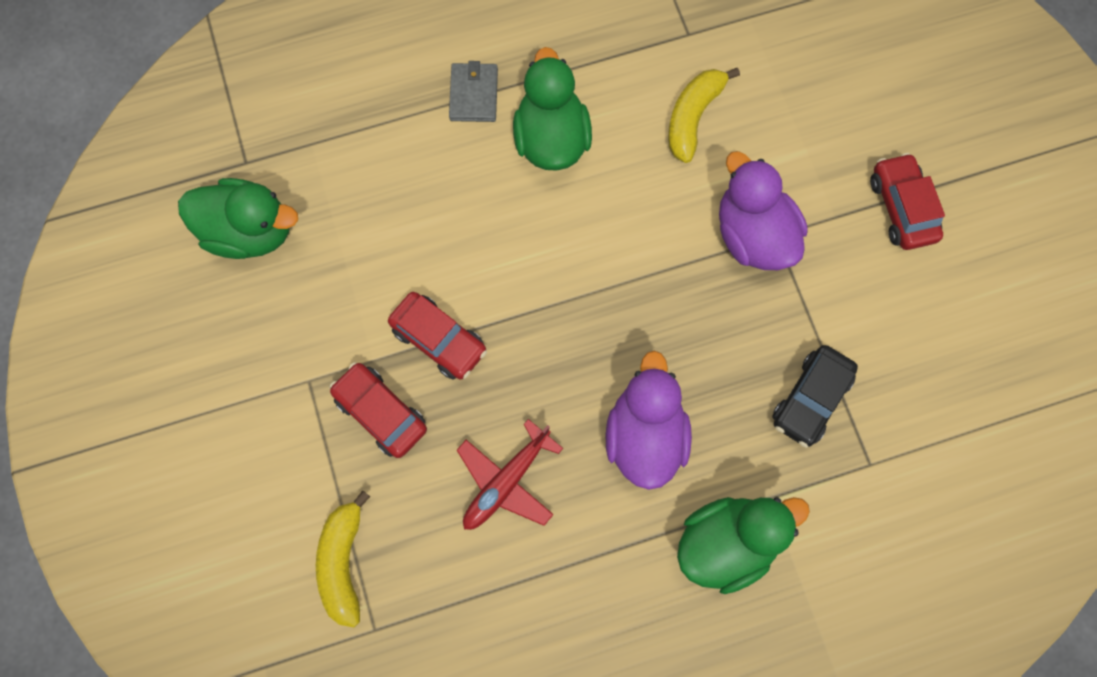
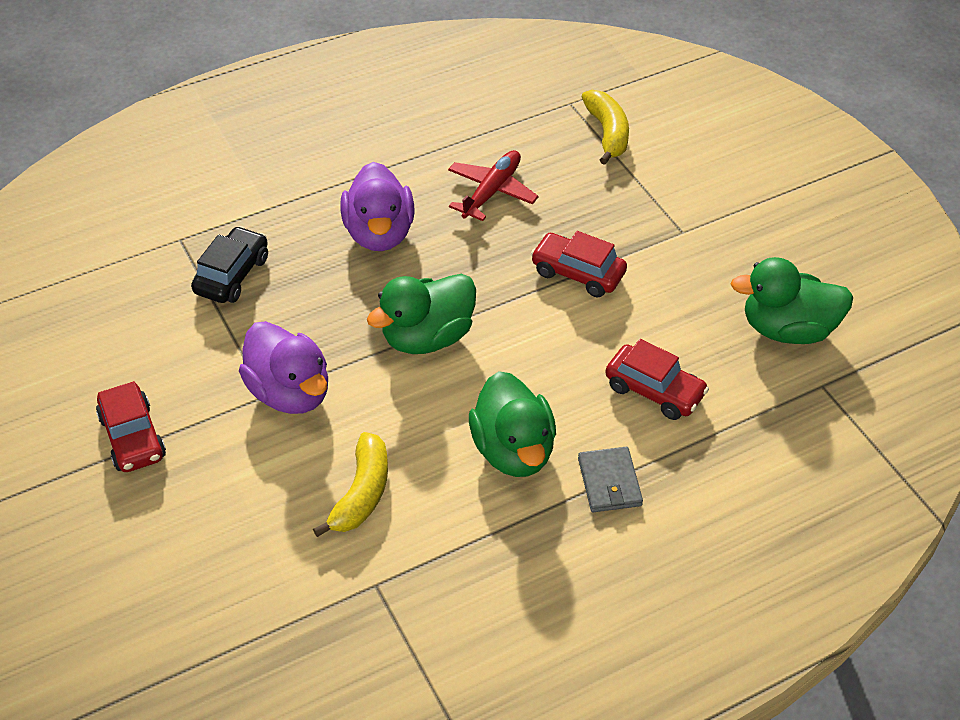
camera: 170 degrees right, 25 degrees down
red car [329,362,427,458] -> red car moved to [605,339,709,420]
green duck [677,497,810,594] -> green duck moved to [367,274,476,354]

